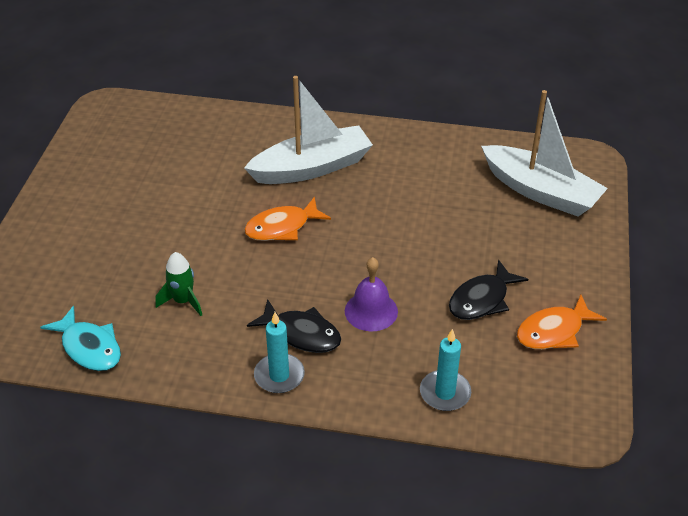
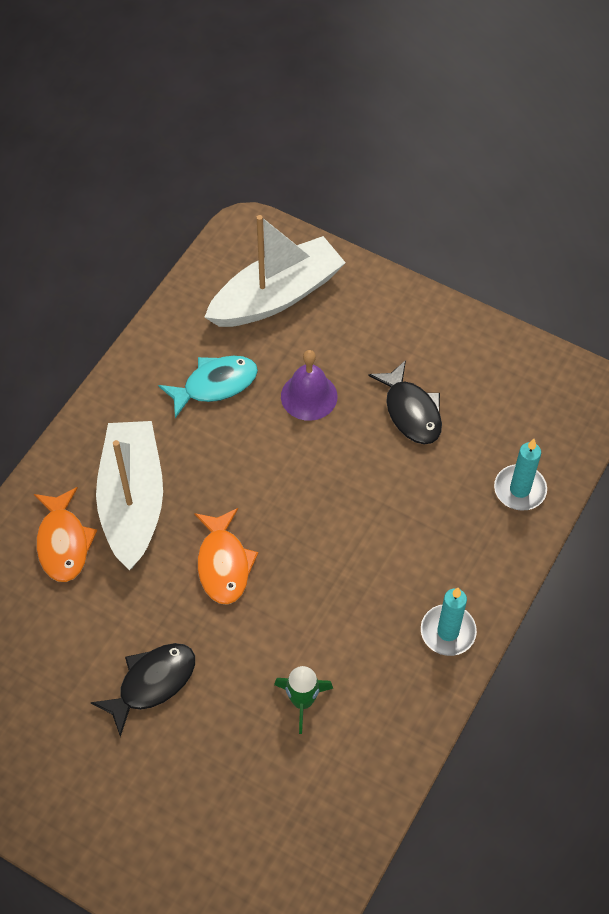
camera: 70 degrees left, 15 degrees up
turquoise fish [40,306,121,371] -> turquoise fish moved to [158,356,258,418]
black fish [247,299,341,353] -> black fish moved to [90,643,195,737]
purple bell [345,257,398,331] -> purple bell moved to [281,350,337,421]
orange fish [517,295,607,349] -> orange fish moved to [34,487,97,582]

